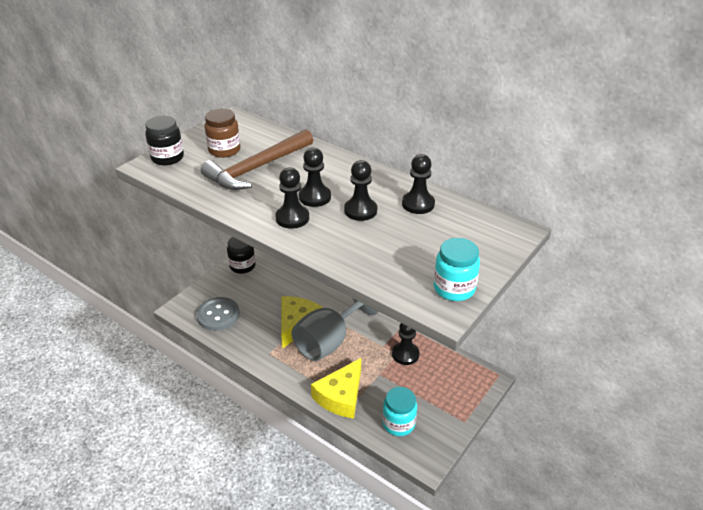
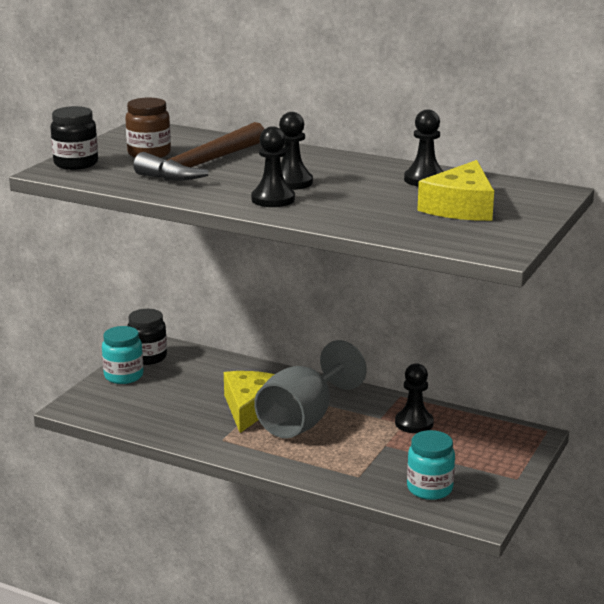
camera: 10 degrees left, 15 degrees down
grey button [196,297,240,331] -> none
yellow cheese [311,358,361,419] -> yellow cheese moved to [417,160,494,221]
black pawn [344,160,377,221] -> none
turquoise jar [434,238,480,301] -> turquoise jar moved to [102,326,143,384]

